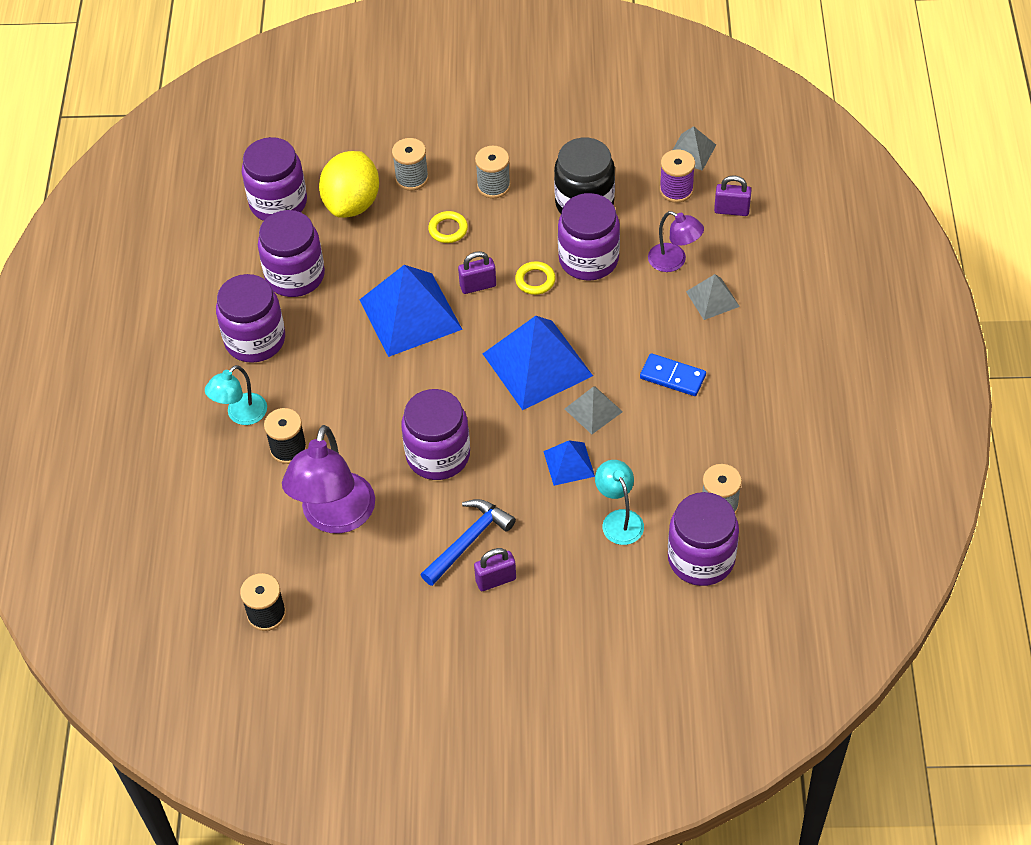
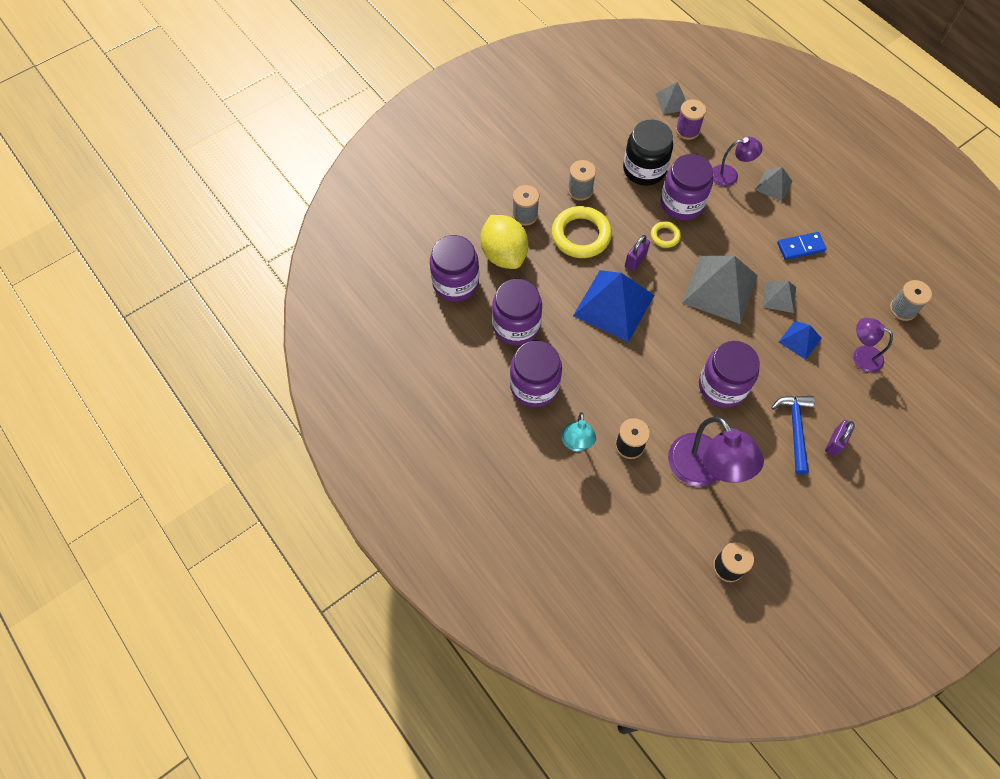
camera: 40 degrees left, 10 degrees up
yellow ring [428,211,468,243] -> yellow ring [552,206,612,258], size x1.98
blue pyramid [483,316,593,410] -> grey pyramid [682,256,758,324]
turquoise lamp [595,460,644,545] -> purple lamp [853,318,893,373]
purple jar [668,492,739,586] -> none
purple padlock [714,175,752,216] -> none

